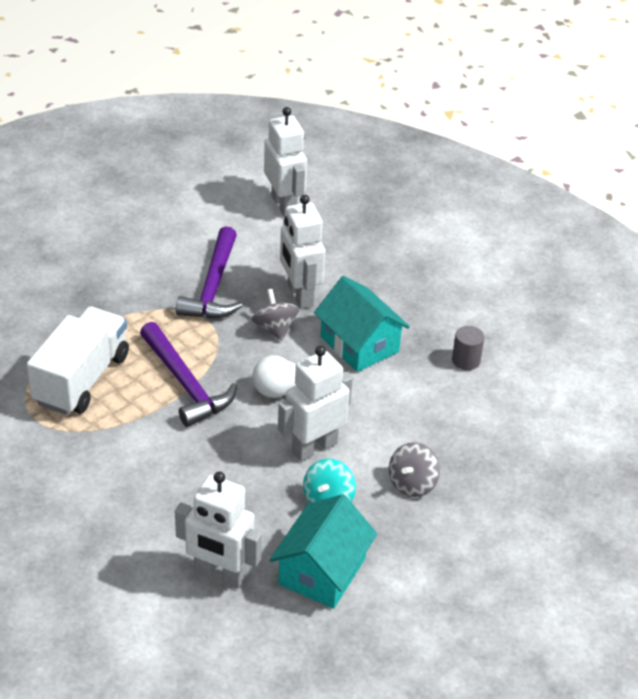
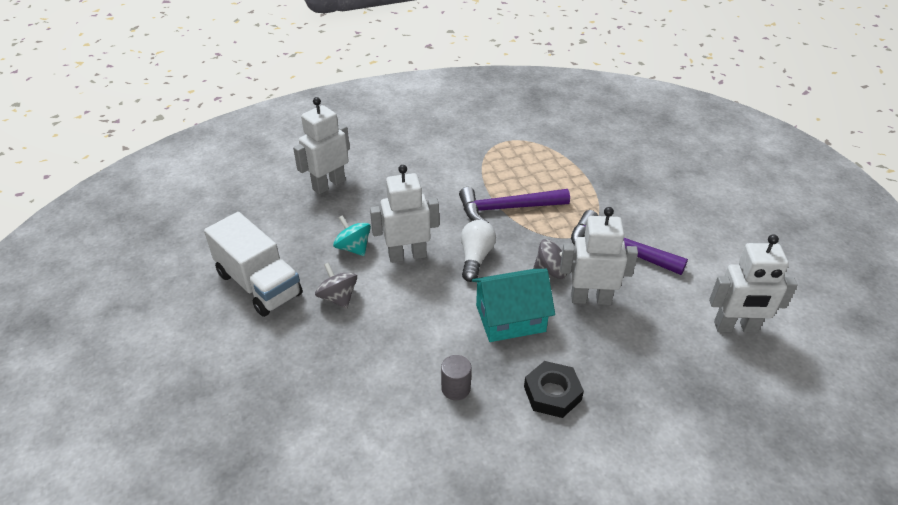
camera: 115 degrees right, 0 degrees up
white truck [27,306,129,415] -> white truck moved to [204,212,303,317]
turquoise house [270,494,377,609] -> none
white robot [278,346,353,462] -> white robot turned 90 degrees counterclockwise [370,165,439,263]
none -> black nut [524,361,584,418]

